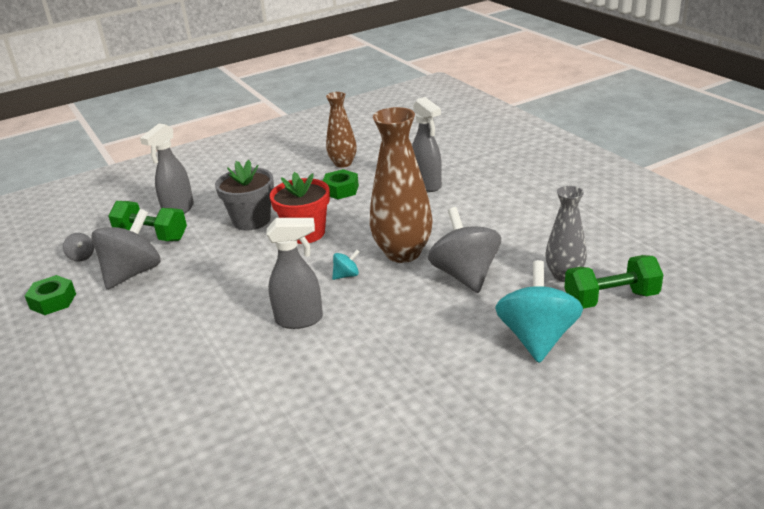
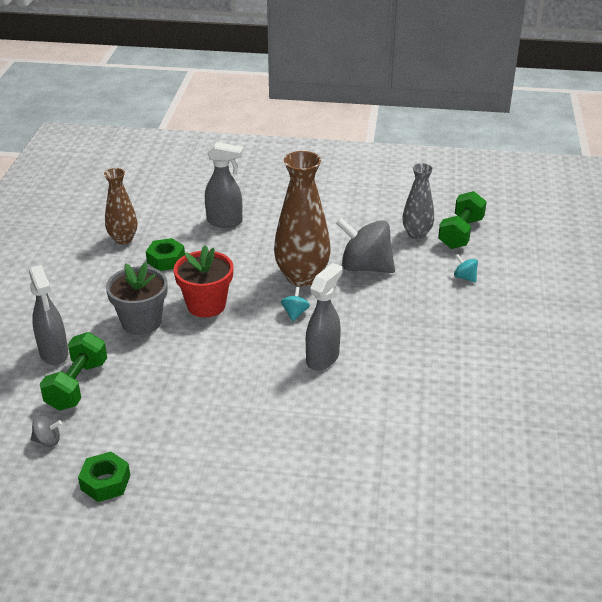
camera: 55 degrees left, 5 degrees up
grey spinning top [91,209,161,289] -> none
green dumbbell [108,201,187,241] -> green dumbbell turned 45 degrees counterclockwise [40,332,107,411]
turquoise spinning top [495,260,583,363] -> turquoise spinning top [454,254,478,283], size x0.43

